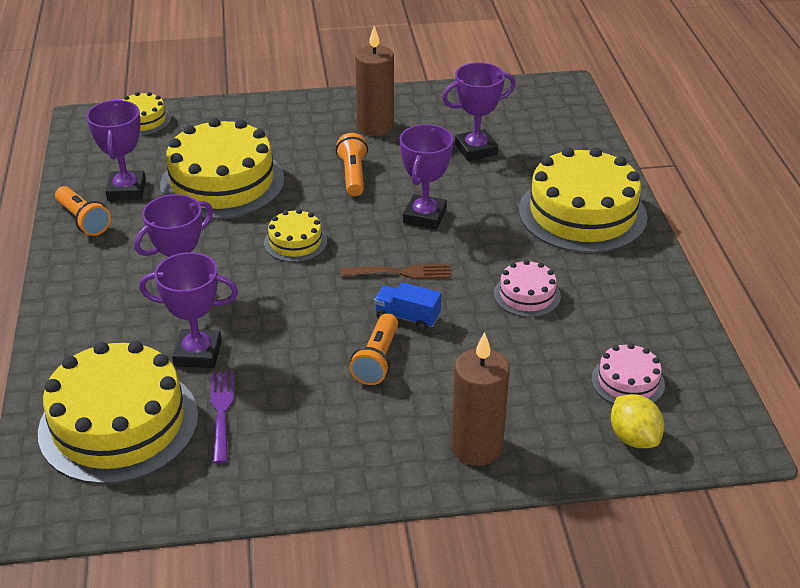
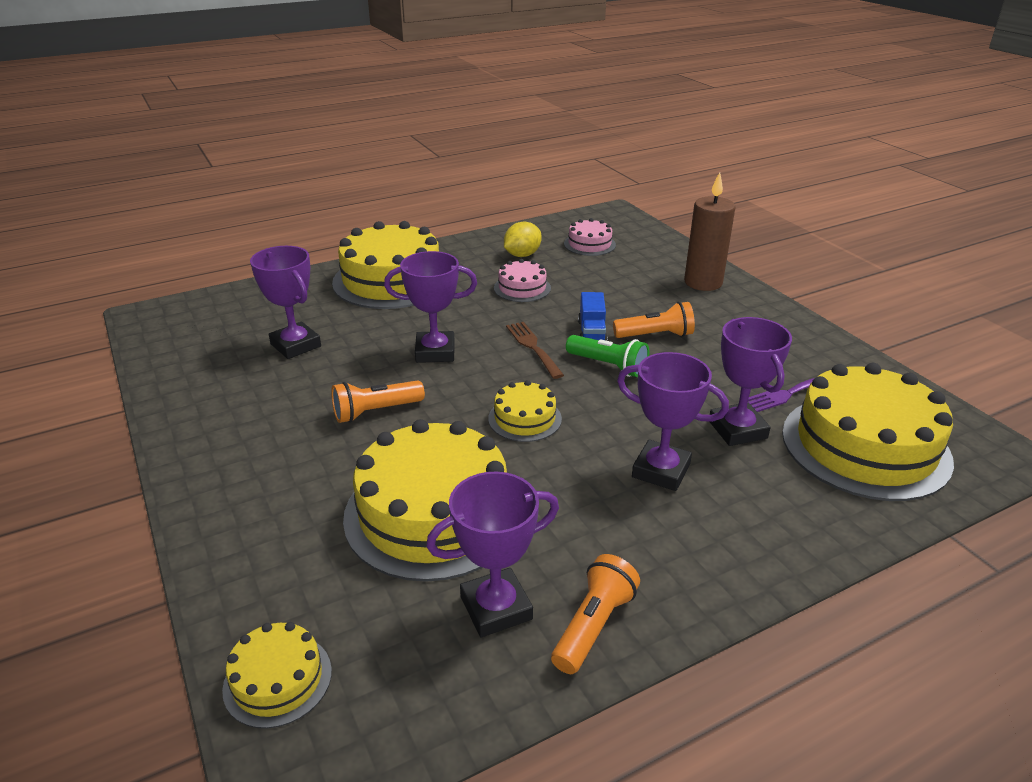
camera: 110 degrees left, 5 degrees down
brown candle [355,26,394,136] -> none
yellow lemon [611,394,664,448] -> yellow lemon moved to [504,222,542,257]
none -> green flashlight [566,335,649,377]

